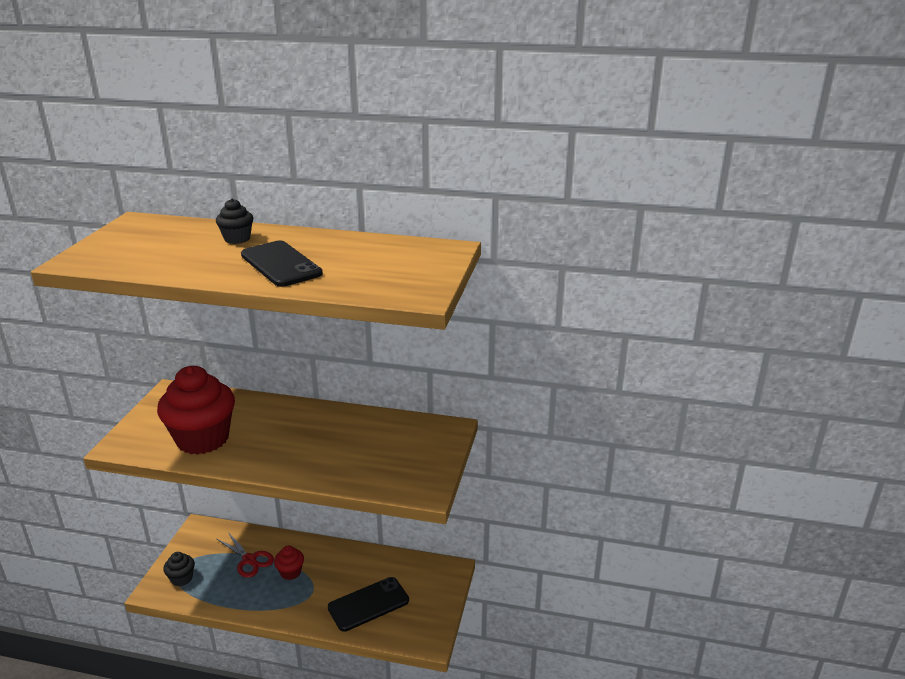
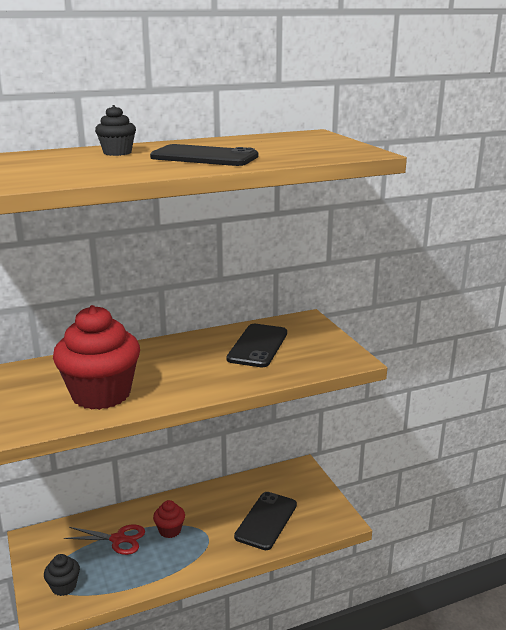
camera: 35 degrees left, 5 degrees down
none -> black phone [226,324,287,367]

